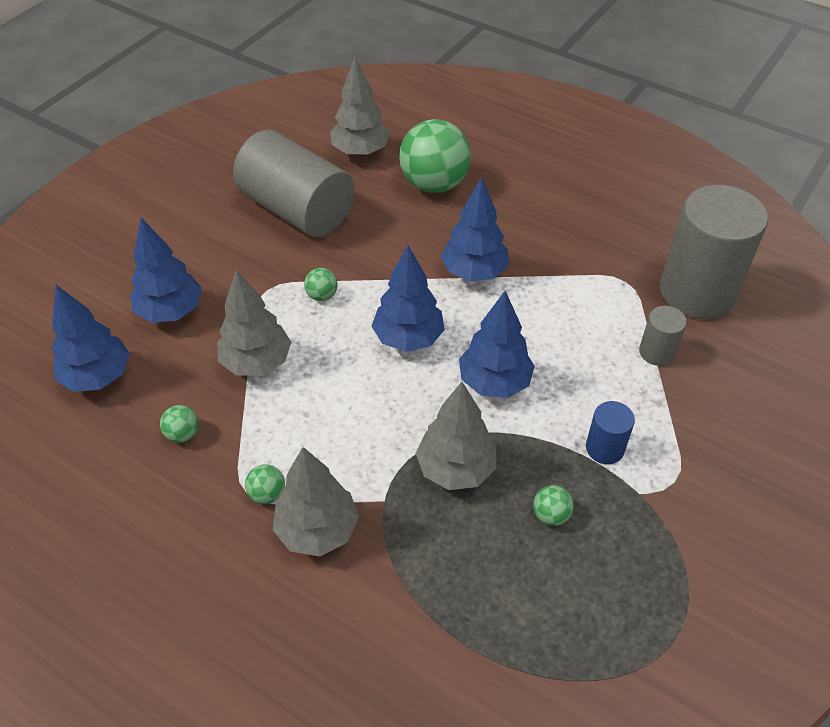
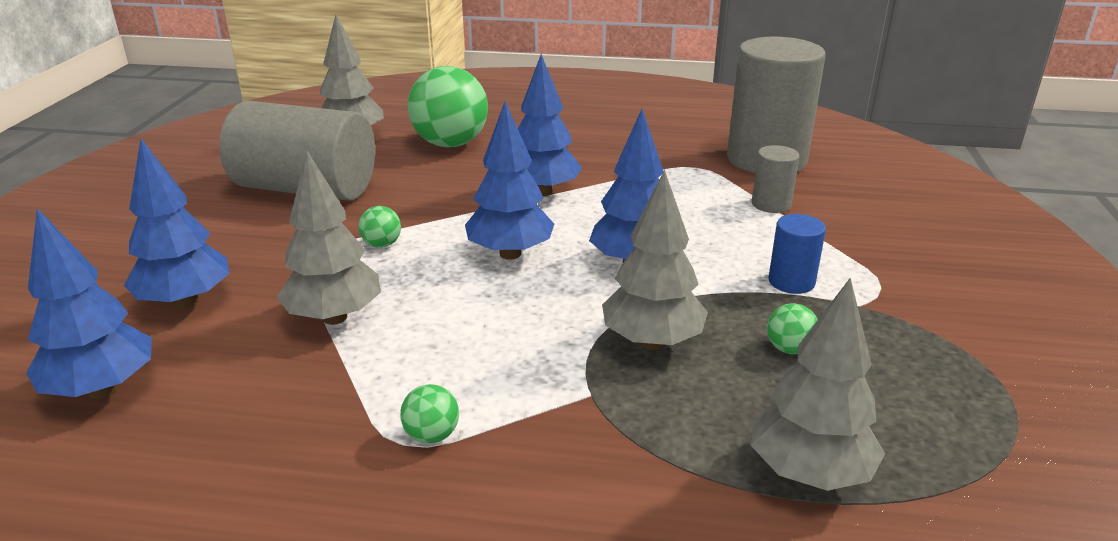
camera: 25 degrees left, 20 degrees down
green ball [160,405,199,443] -> none
grey tree [273,447,359,556] -> grey tree moved to [751,278,885,491]

